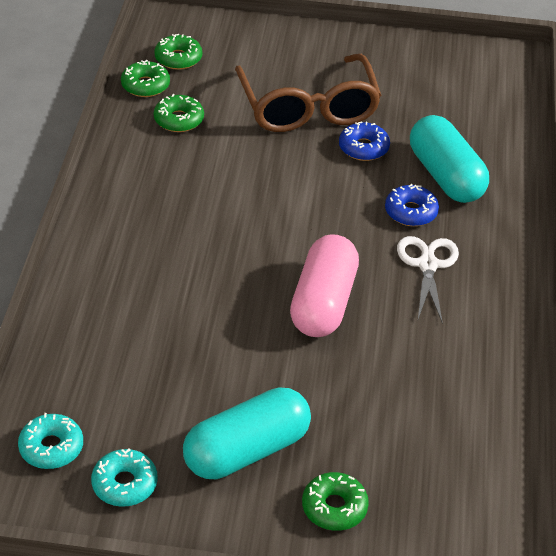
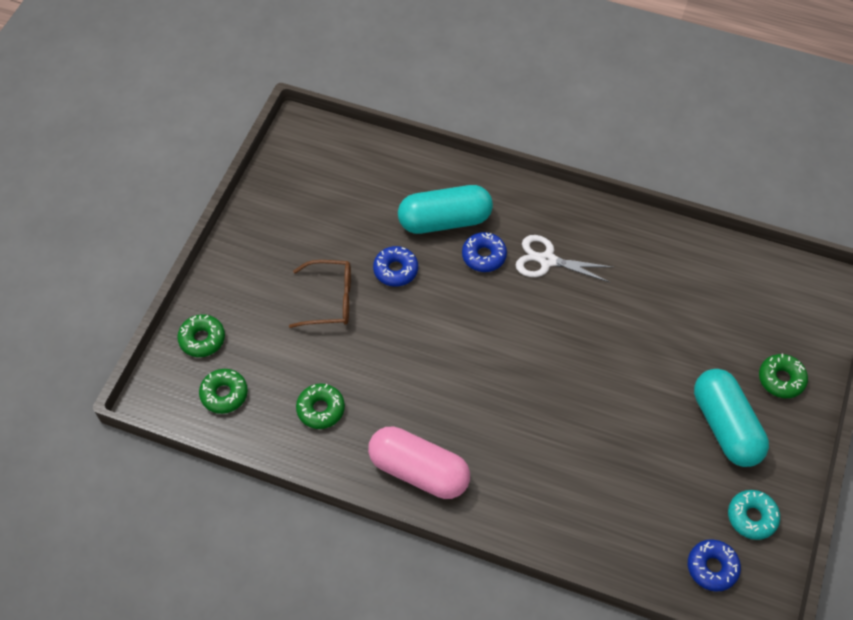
camera: 75 degrees left, 15 degrees up
turquoise donut [18,413,83,469] -> blue donut [688,539,741,592]
green donut [121,60,170,97] -> green donut moved to [177,314,225,357]
brown glasses [235,54,381,132] -> brown glasses [289,260,351,328], size x0.59
pink capsule [290,234,359,337] -> pink capsule moved to [368,427,470,499]

